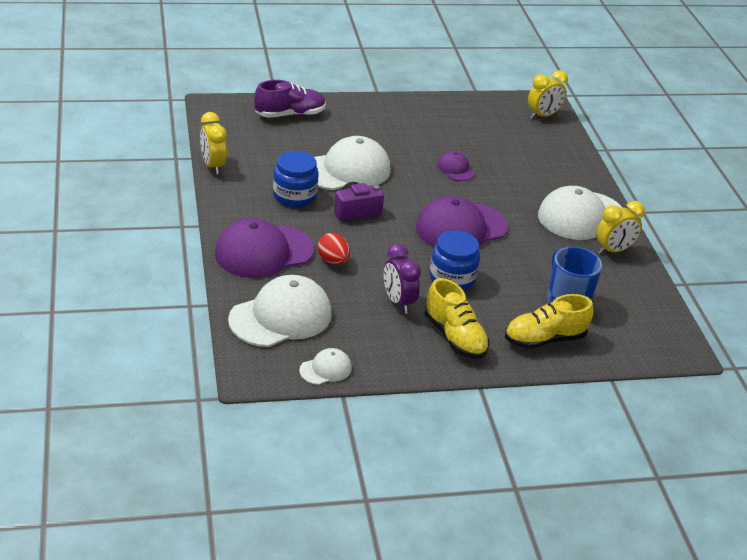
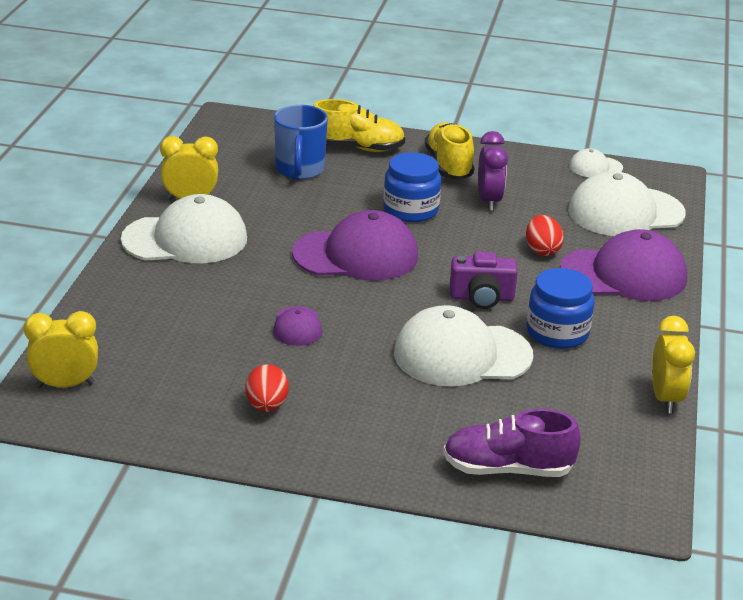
camera: 155 degrees left, 5 degrees down
none -> red egg [245,364,289,412]

